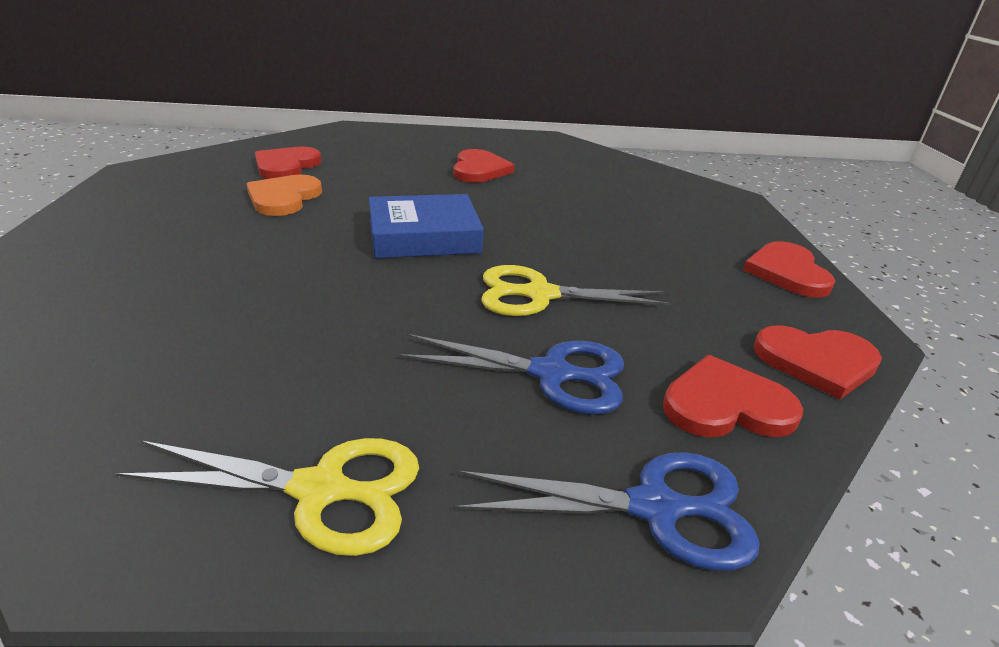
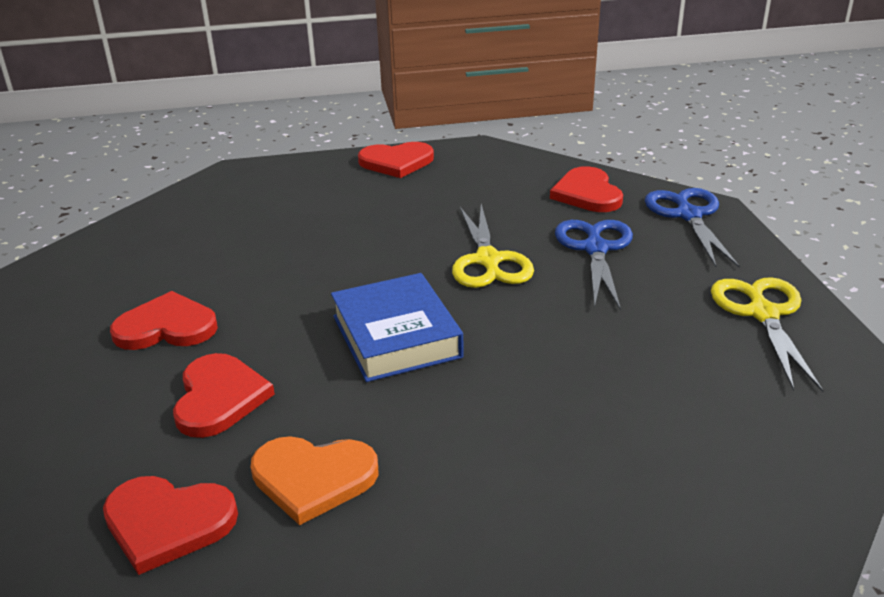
camera: 95 degrees left, 0 degrees up
red heart [754,325,882,399] -> red heart moved to [173,353,275,438]

